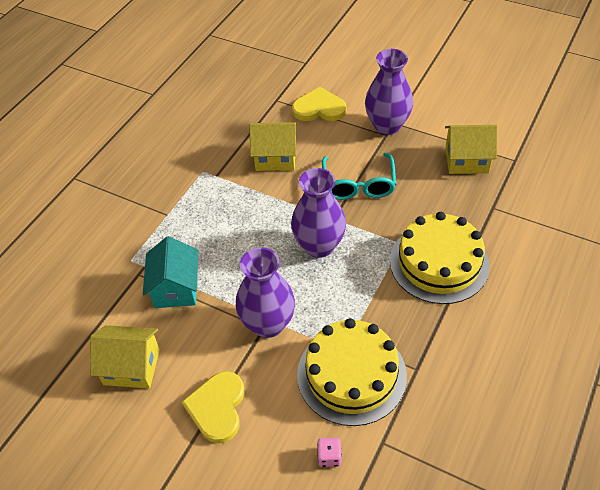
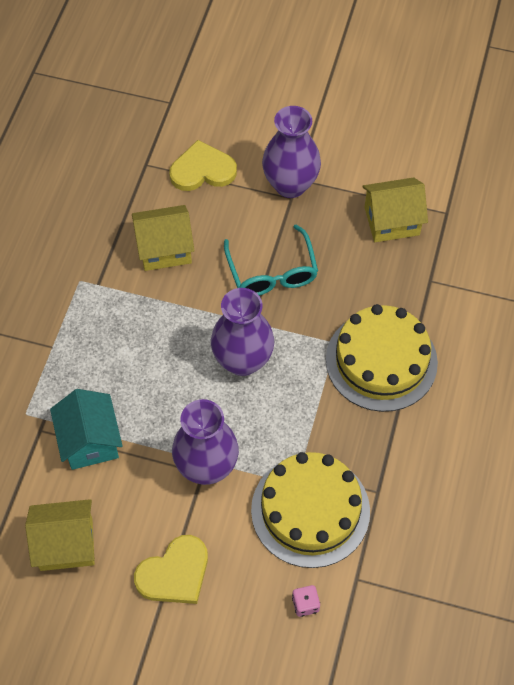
camera: 15 degrees left, 10 degrees up
yellow heart [182,371,245,443] -> yellow heart turned 120 degrees counterclockwise [134,535,208,604]

